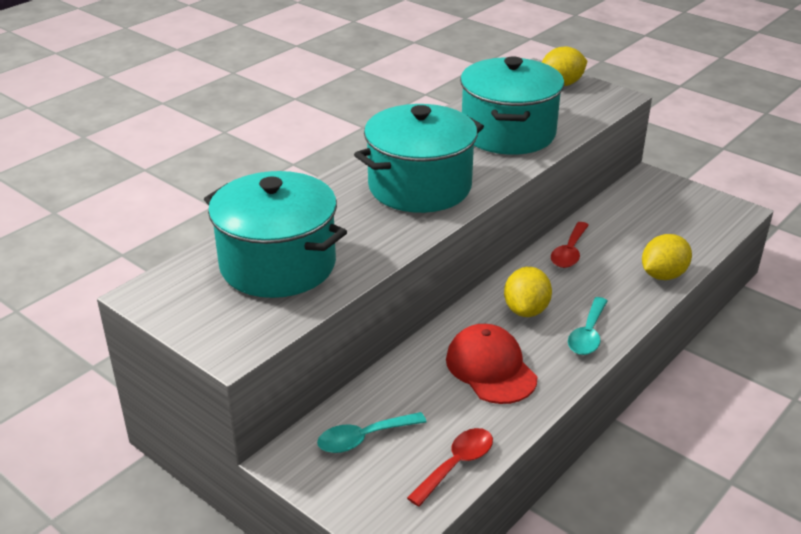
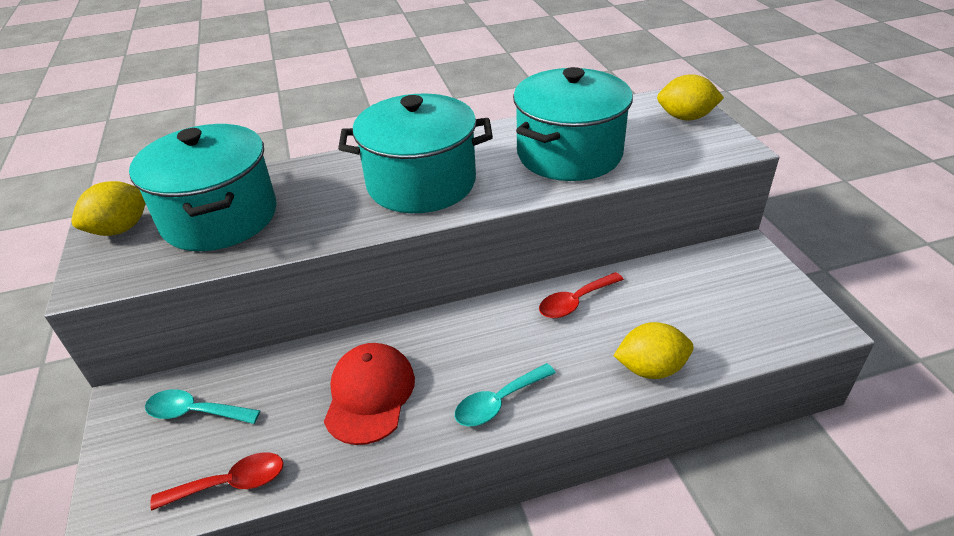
camera: 35 degrees right, 5 degrees up
yellow lemon [504,267,552,317] -> yellow lemon moved to [71,181,146,236]

